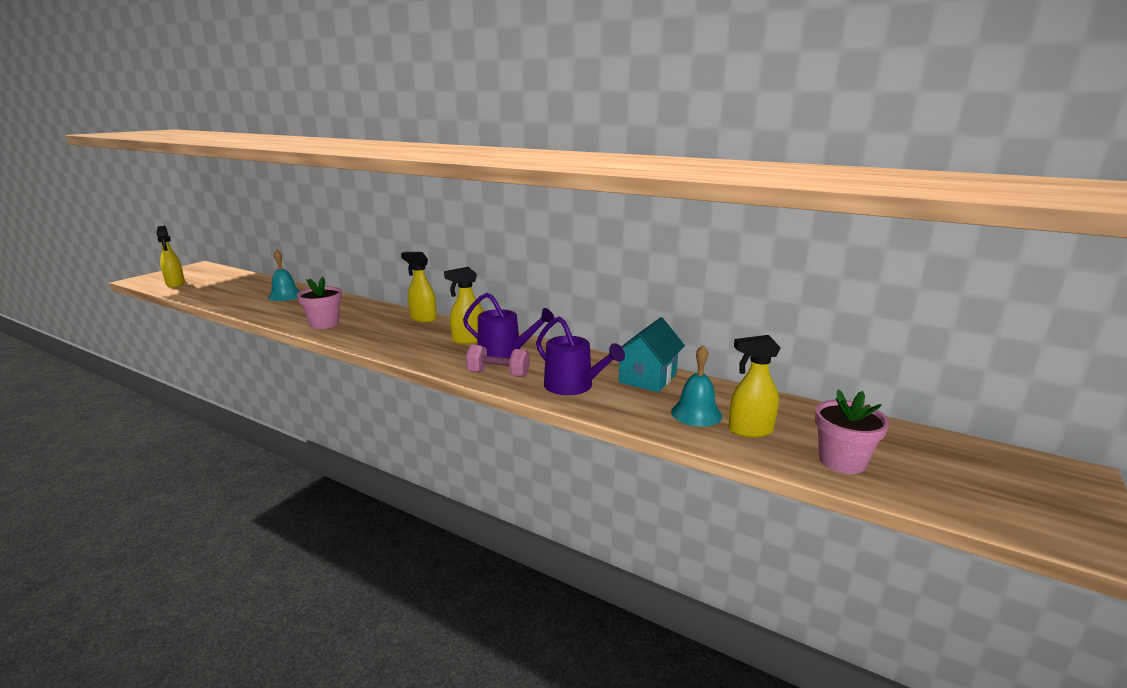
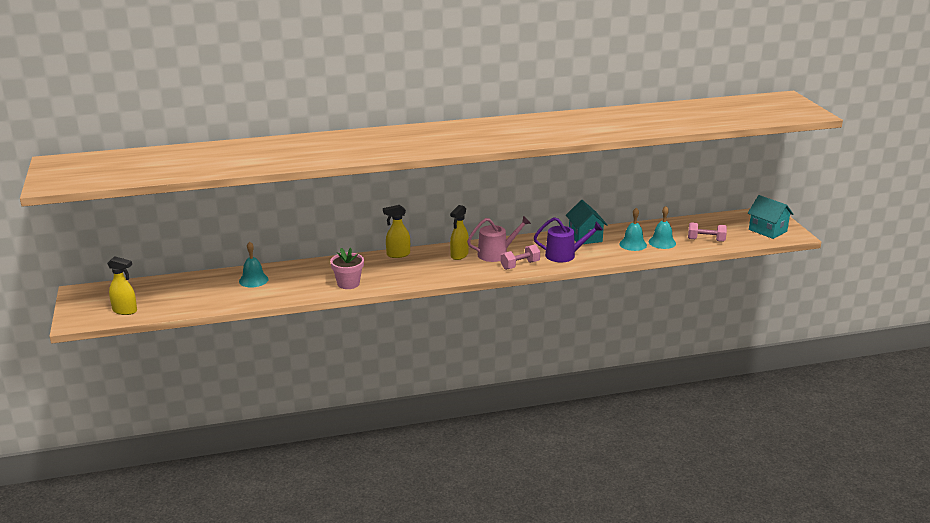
camera: 45 degrees left, 5 degrees up
purple watering can [463,293,554,358] -> pink watering can [467,216,531,262]
yellow spray bottle [728,335,781,438] -> turquoise bell [649,206,676,249]
pink flower pot [815,389,889,474] -> pink dumbbell [688,222,727,242]
none -> turquoise house [748,195,793,239]

